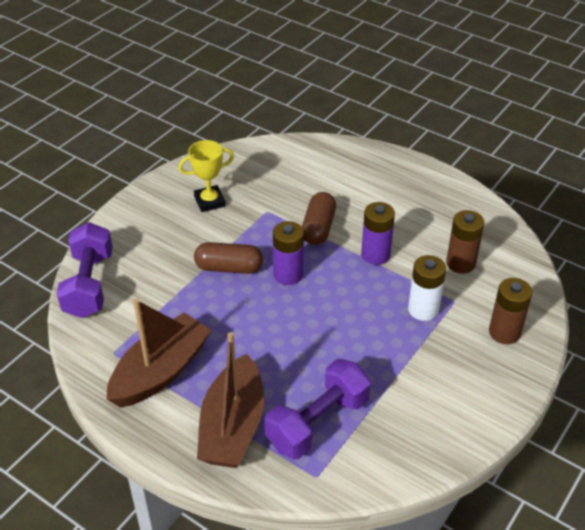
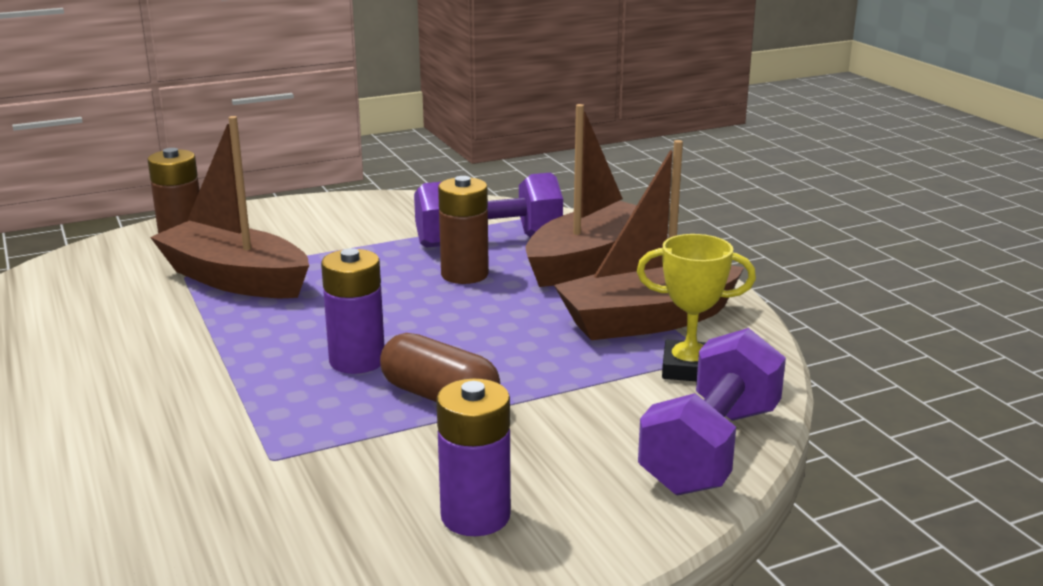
camera: 150 degrees left, 20 degrees down
yellow trophy [178,140,234,212] -> yellow trophy moved to [637,234,756,381]
brown capsule [302,192,336,245] -> none
purple battery [361,202,395,265] -> purple battery moved to [436,378,511,536]
white battery [408,255,446,321] -> brown boat [150,116,309,298]
brown battery [446,210,484,274] -> brown battery moved to [438,176,489,284]

